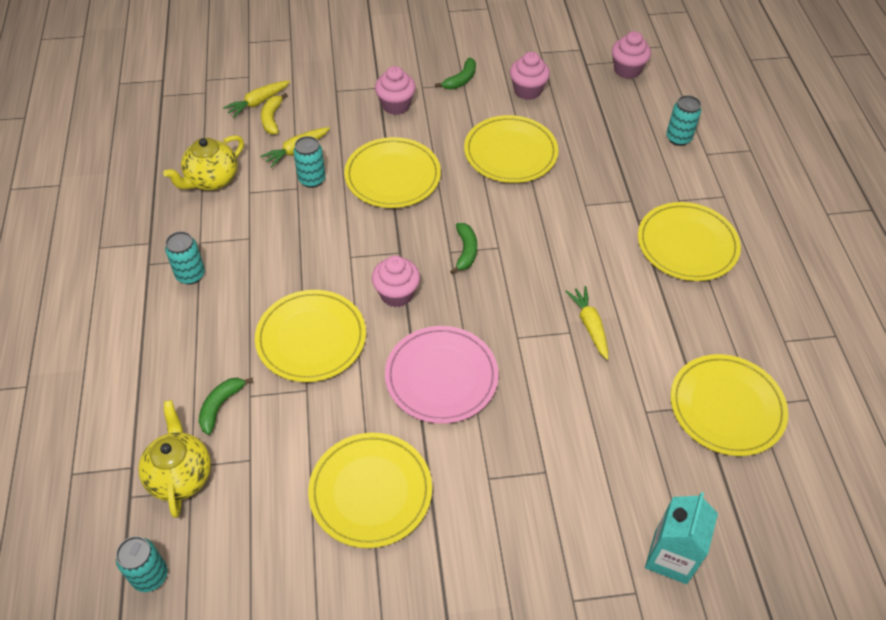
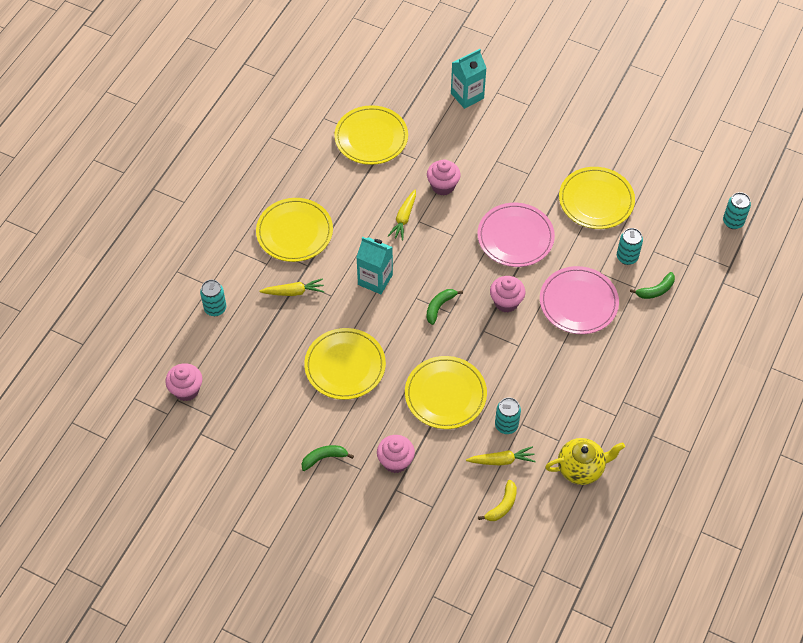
camera: 145 degrees left, 5 degrees up
yellow teapot [138,400,211,518] -> none
turquoise can [165,231,205,285] -> turquoise can moved to [617,228,643,265]
yellow carrot [223,80,290,118] -> yellow carrot moved to [260,278,325,296]
yellow plate [255,290,366,382] -> pink plate [540,266,619,334]
pink cupcake [510,52,550,100] -> pink cupcake moved to [427,159,461,196]
none -> turquoise carton [356,237,393,294]

